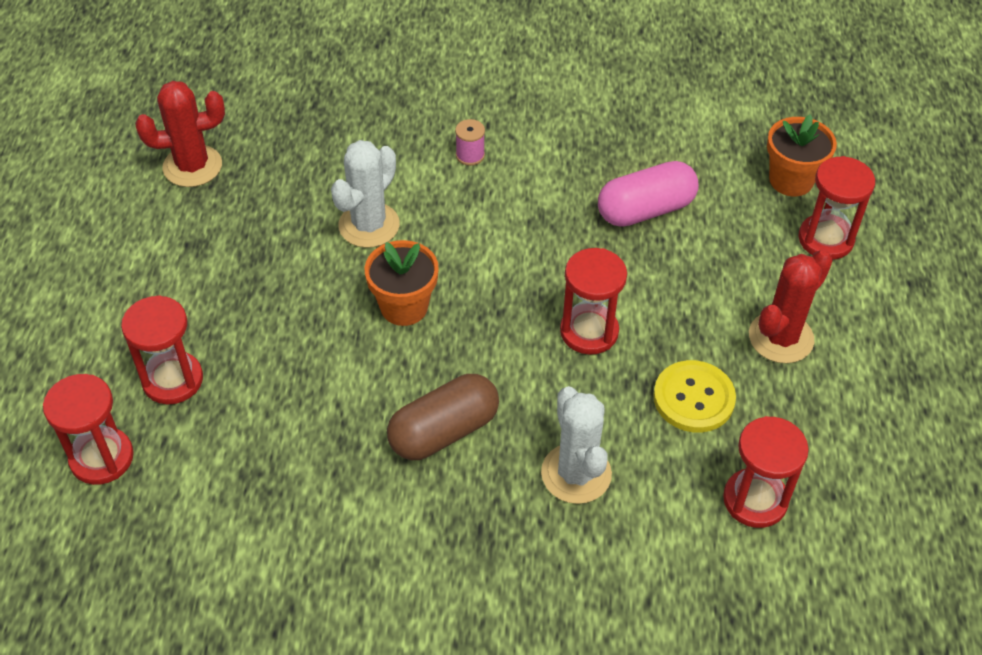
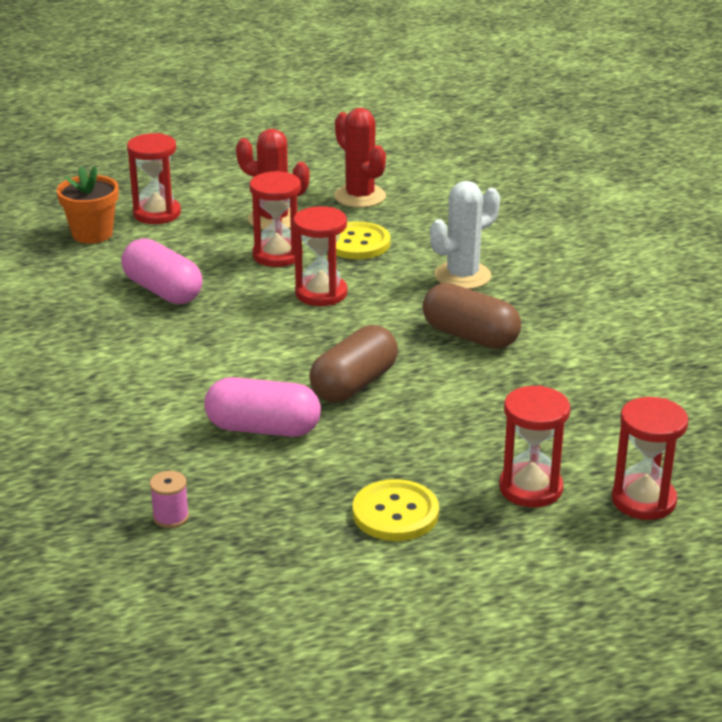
camera: 110 degrees left, 20 degrees down
red cactus [135,81,225,187] -> red cactus moved to [334,108,386,208]
white cactus [331,140,400,248] -> pink capsule [204,377,321,437]
orange flower pot [365,240,439,326] -> brown capsule [309,325,398,402]
pink spool [455,119,485,166] -> pink spool moved to [150,471,189,528]
red hourglass [723,416,809,528] -> red hourglass moved to [249,171,303,267]
none -> yellow button [353,479,439,541]

